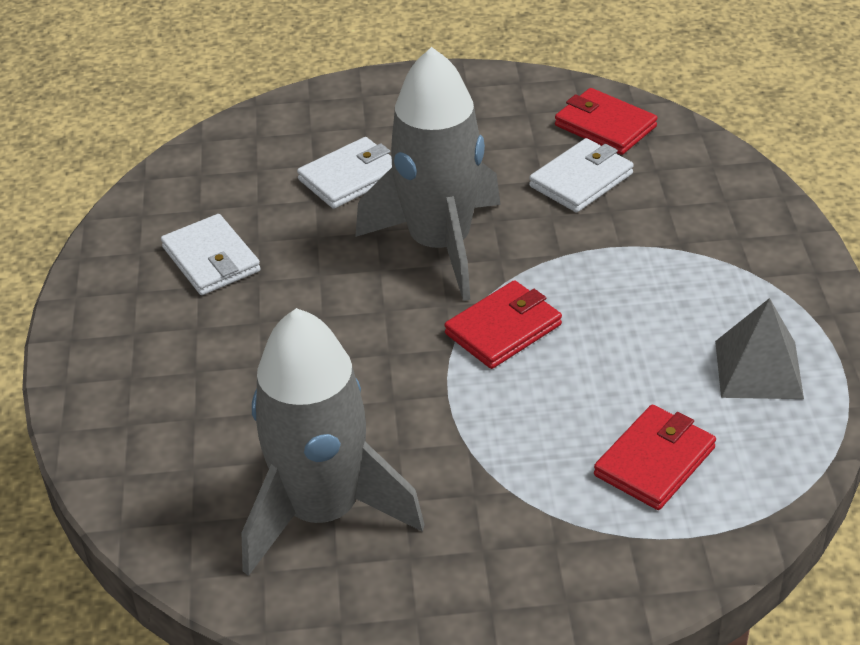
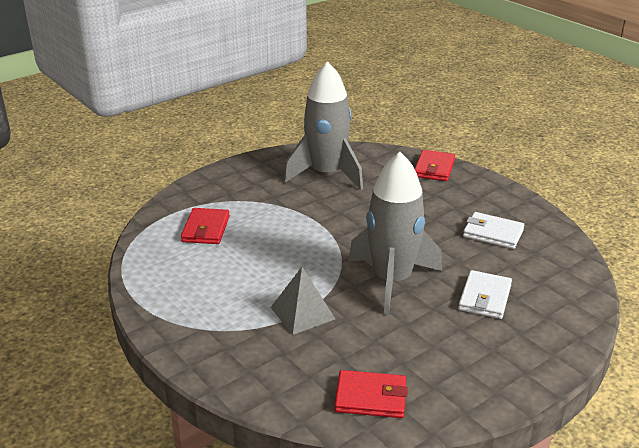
camera: 145 degrees right, 10 degrees down
red wallet [444,280,562,369] -> red wallet moved to [415,150,455,181]
white wallet [529,138,634,213] -> none
grey pyramid [715,298,804,399] -> grey pyramid moved to [270,267,335,335]

